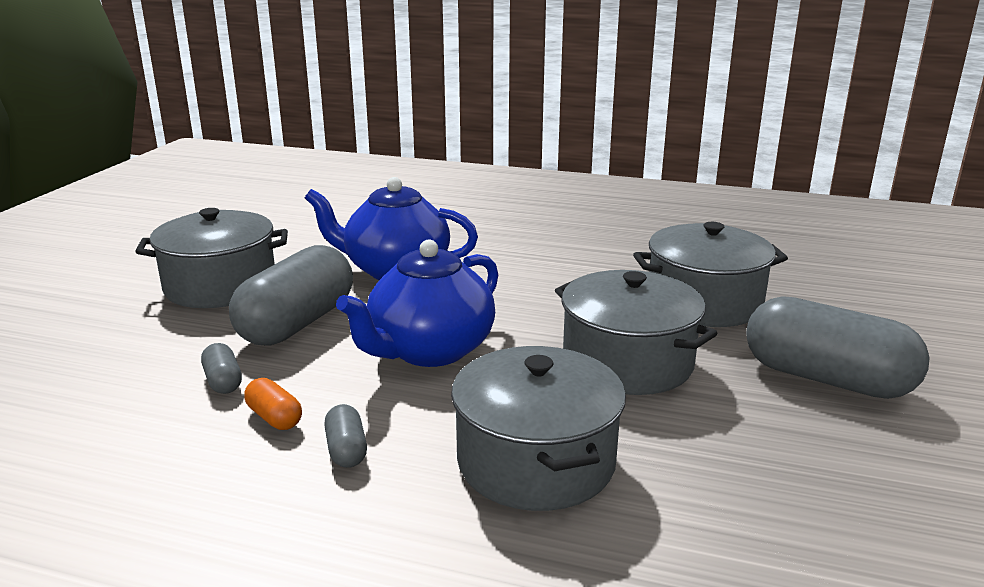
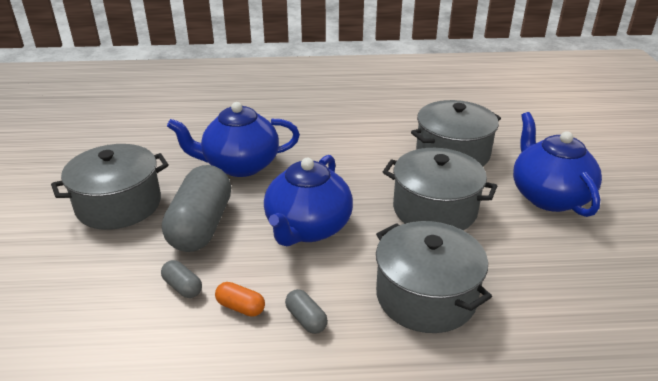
camera: 20 degrees left, 10 degrees up
grey capsule [746,296,930,399] -> blue teapot [513,112,602,217]

